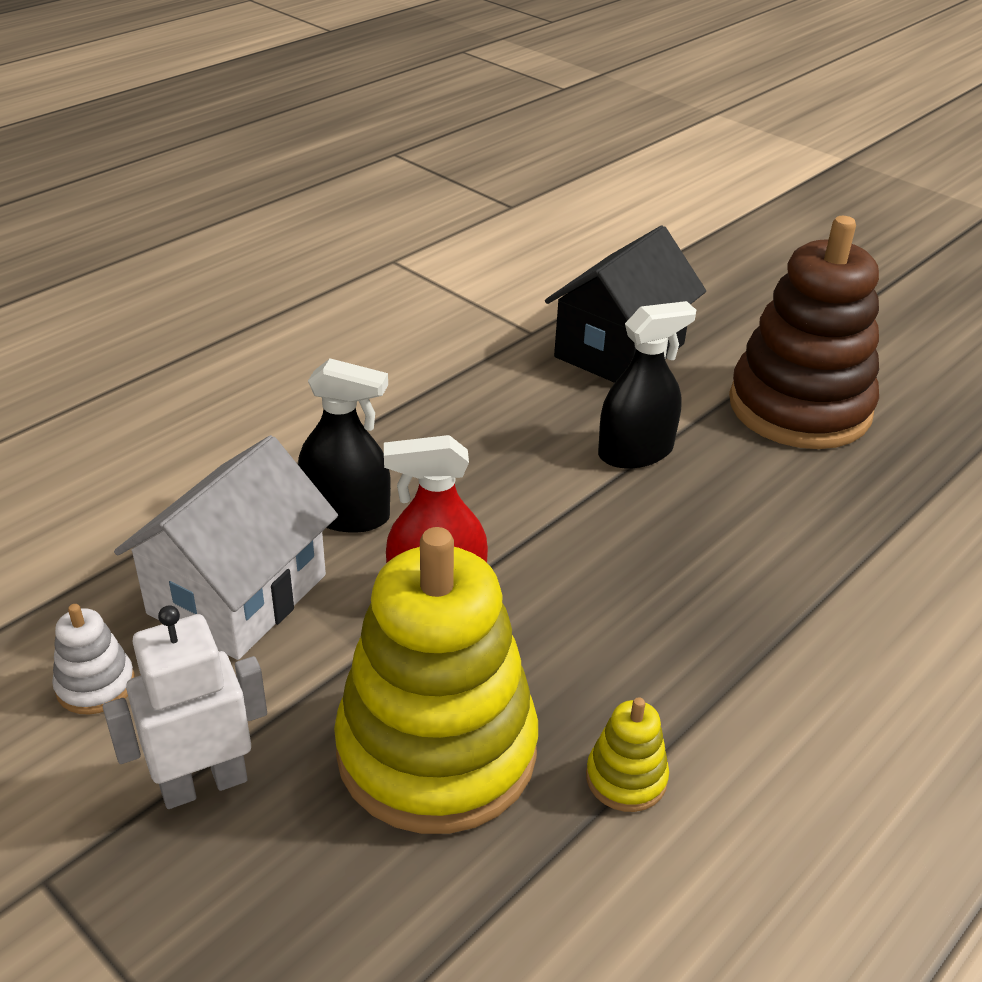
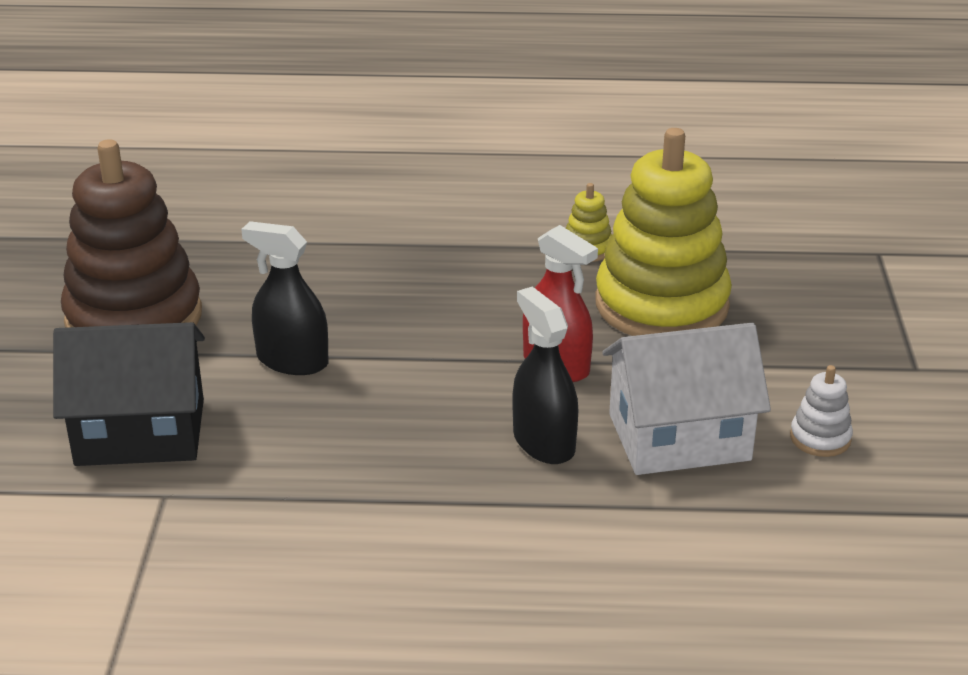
camera: 130 degrees left, 5 degrees down
white robot [103,605,267,809] -> none

